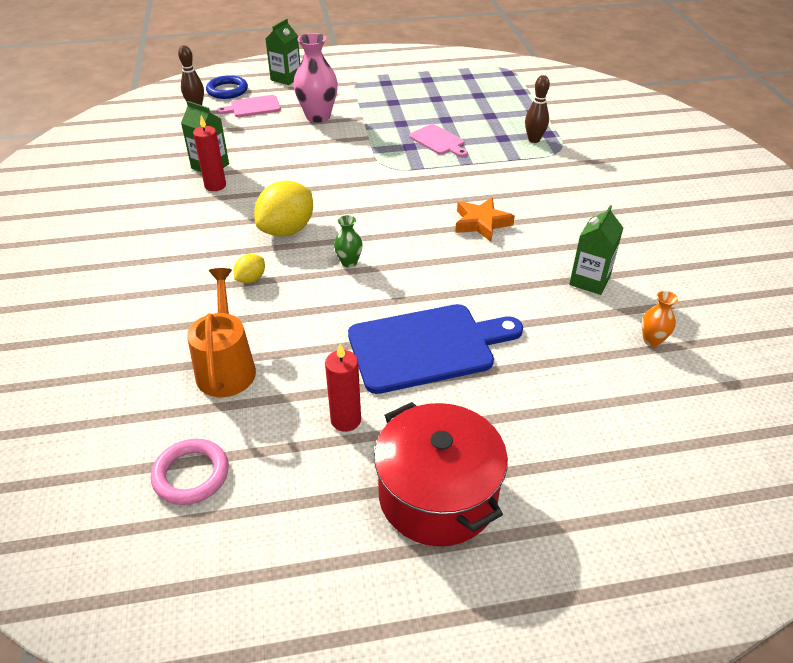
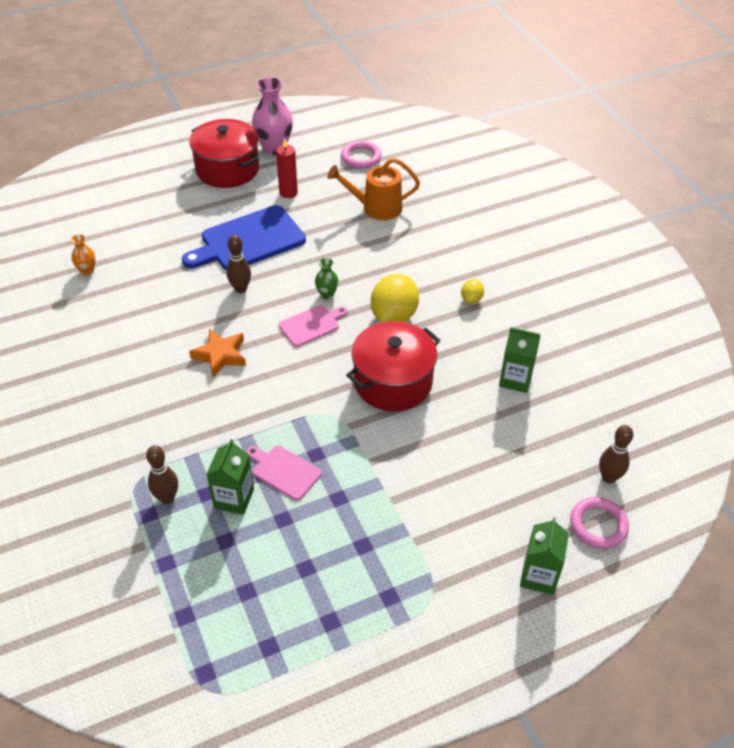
camera: 165 degrees right, 5 degrees up
orange watering can [187,268,256,397] -> orange watering can turned 105 degrees clockwise [327,158,420,220]
red candle [193,115,226,191] -> none
blue ring [206,75,248,99] -> pink ring [570,497,629,549]
pink cutting board [217,95,281,117] -> pink cutting board moved to [279,305,348,347]
yellow lemon [234,254,265,283] -> yellow lemon moved to [461,279,484,304]
pink vase [293,33,338,123] -> pink vase moved to [252,77,293,155]
green carton [569,205,623,295] -> green carton moved to [206,439,254,515]
none -> brown bowling pin [227,235,251,293]
none -> red pot [346,321,441,411]

